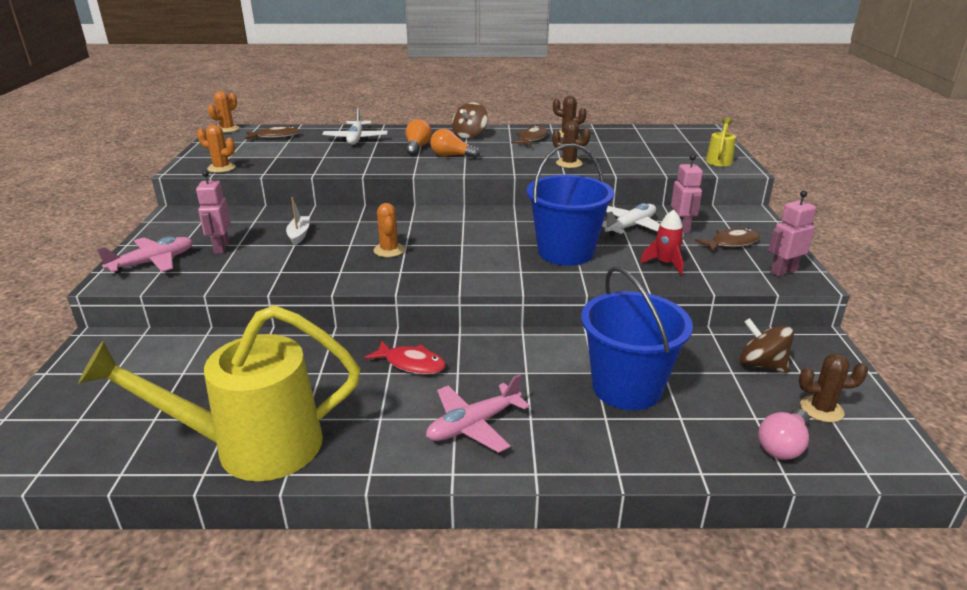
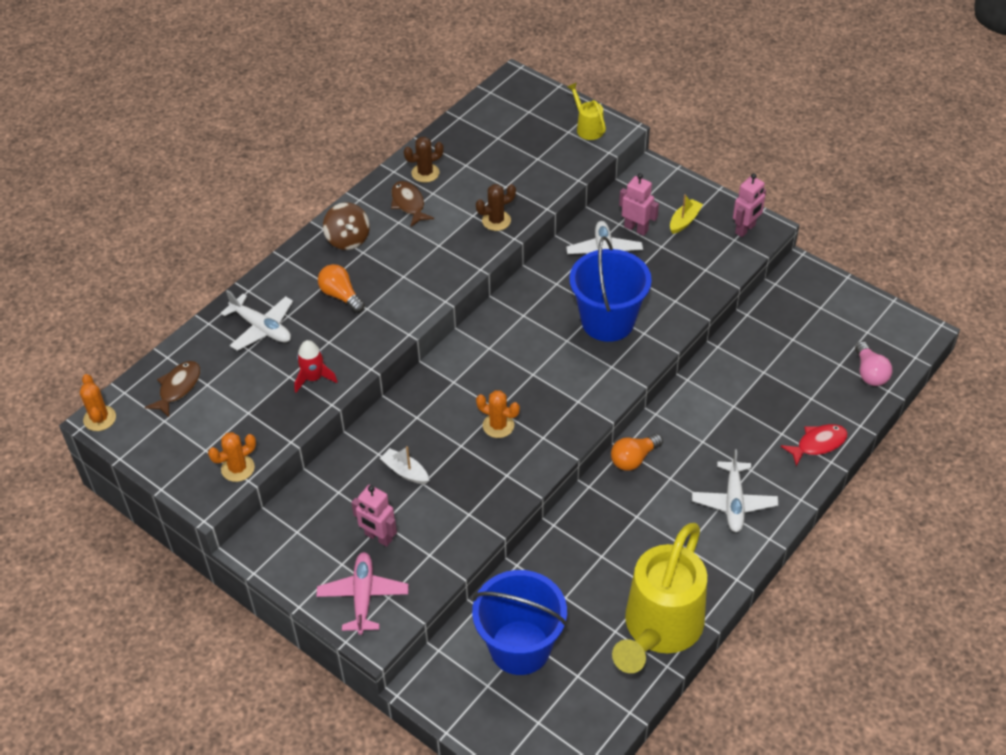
camera: 50 degrees left, 20 degrees up
red fish [365,341,446,374] -> red fish moved to [781,424,848,466]
pink plane [426,374,530,453] -> white plane [692,449,778,532]
orange light bulb [430,129,480,158] -> orange light bulb moved to [611,434,663,471]
blue bucket [581,267,693,410] -> blue bucket moved to [472,570,567,675]
red rocket [640,210,684,275] -> red rocket moved to [294,340,338,393]
brown fish [695,228,760,252] -> yellow boat [670,194,703,234]
brown spinning top [739,318,794,373] -> none
pink robot [768,191,816,277] -> pink robot turned 150 degrees counterclockwise [733,173,766,237]
brown cactus [799,354,868,422] -> none

